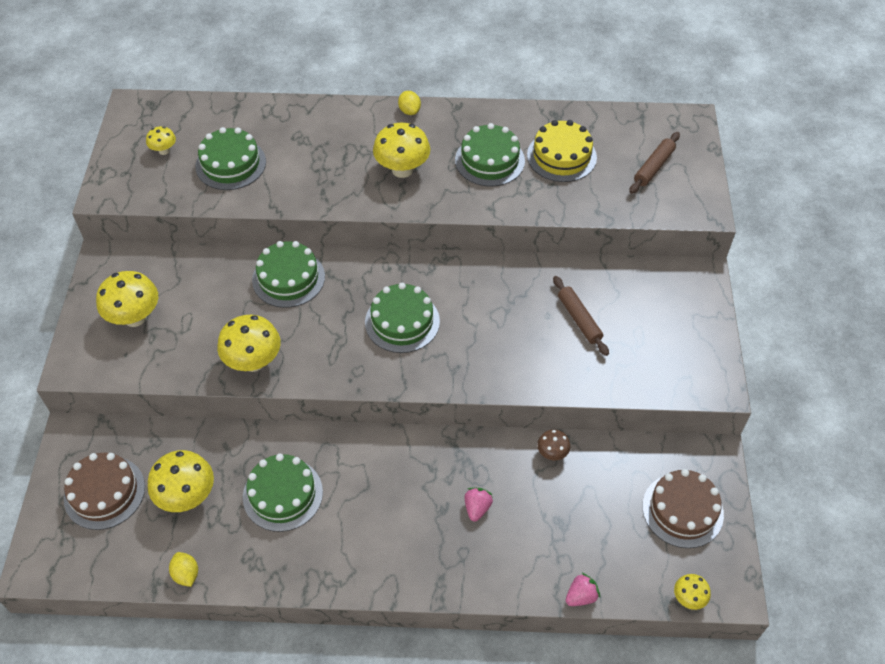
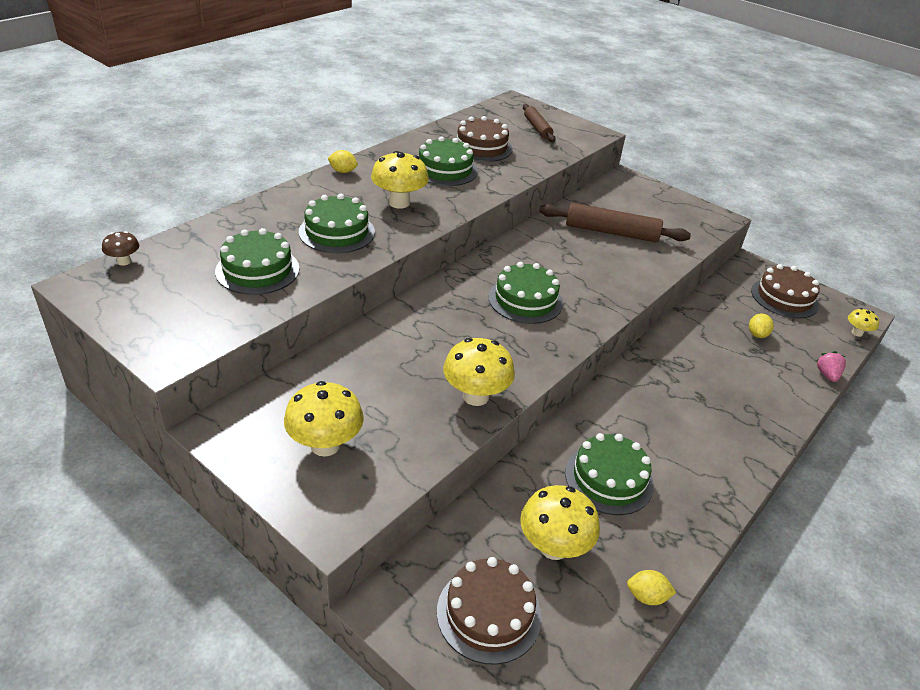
camera: 55 degrees left, 15 degrees down
yellow mushroom [146,126,176,155] -> none
green cake [252,241,325,308] -> green cake moved to [299,194,375,253]
pink strawberry [465,487,493,522] -> none
yellow cake [527,120,597,182] -> brown cake [455,116,513,162]
brown mushroom [537,430,570,460] -> brown mushroom moved to [102,231,139,266]
brown rolling pin [553,276,609,356] -> brown rolling pin [539,203,691,242], size x1.63
none -> yellow lemon [749,313,774,338]

